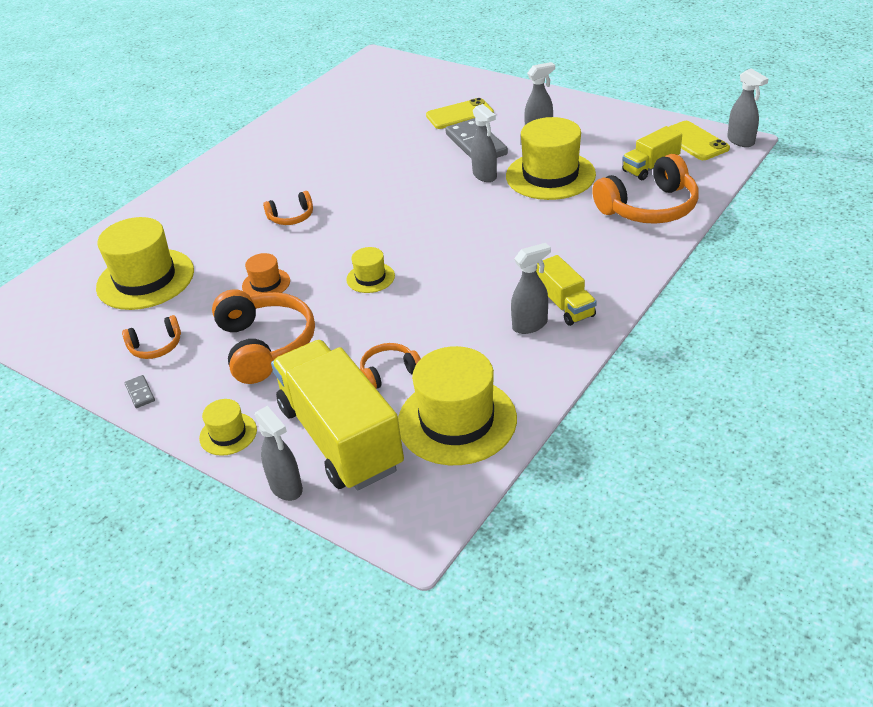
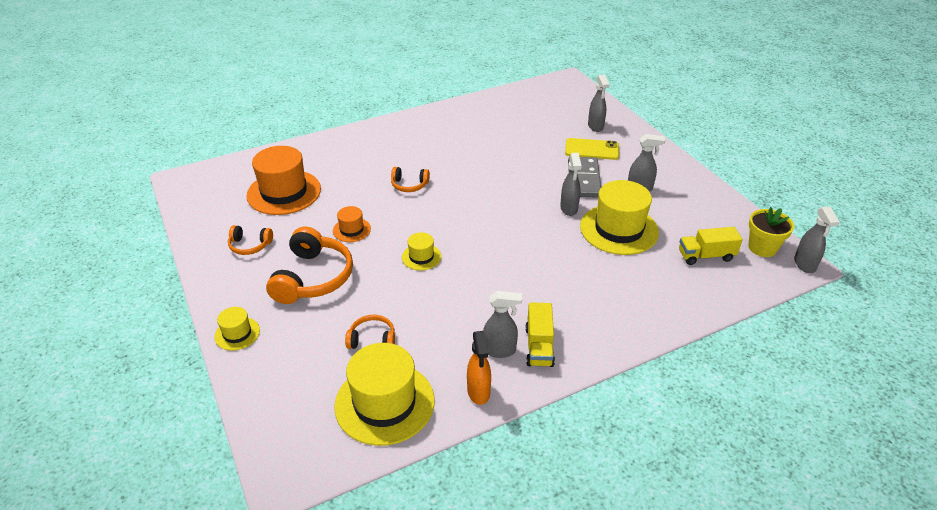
camera: 25 degrees right, 0 degrees up
yellow hat [96,217,194,310] -> orange hat [246,146,321,215]
grey domino [124,375,155,408] -> none
grey spray bottle [255,406,303,501] -> grey spray bottle moved to [588,74,610,132]
yellow truck [271,340,404,491] -> none
orange headphones [592,154,699,224] -> none
yellow phone [669,121,730,160] -> yellow flower pot [748,207,794,257]
none -> orange spray bottle [467,331,491,405]

